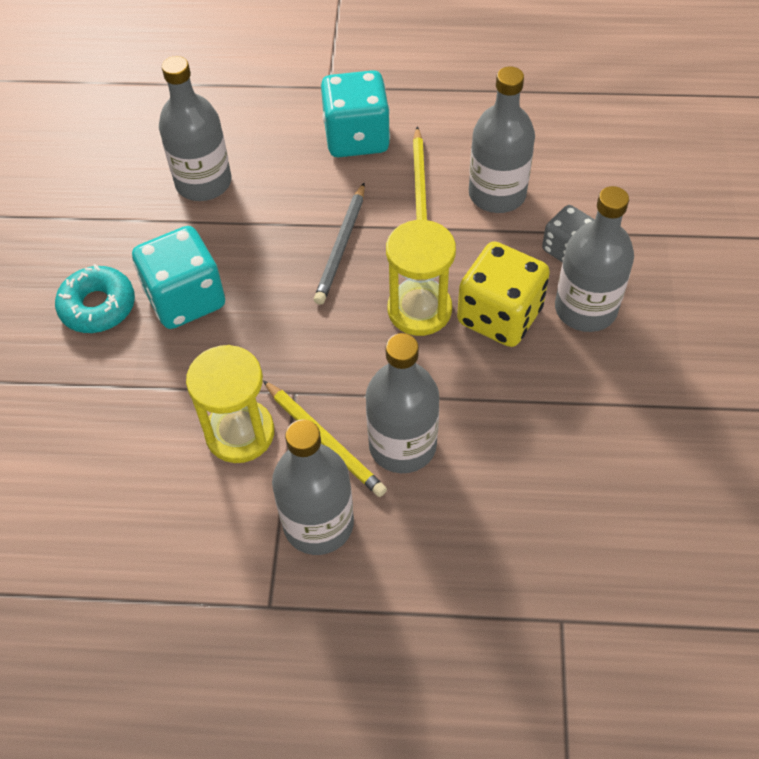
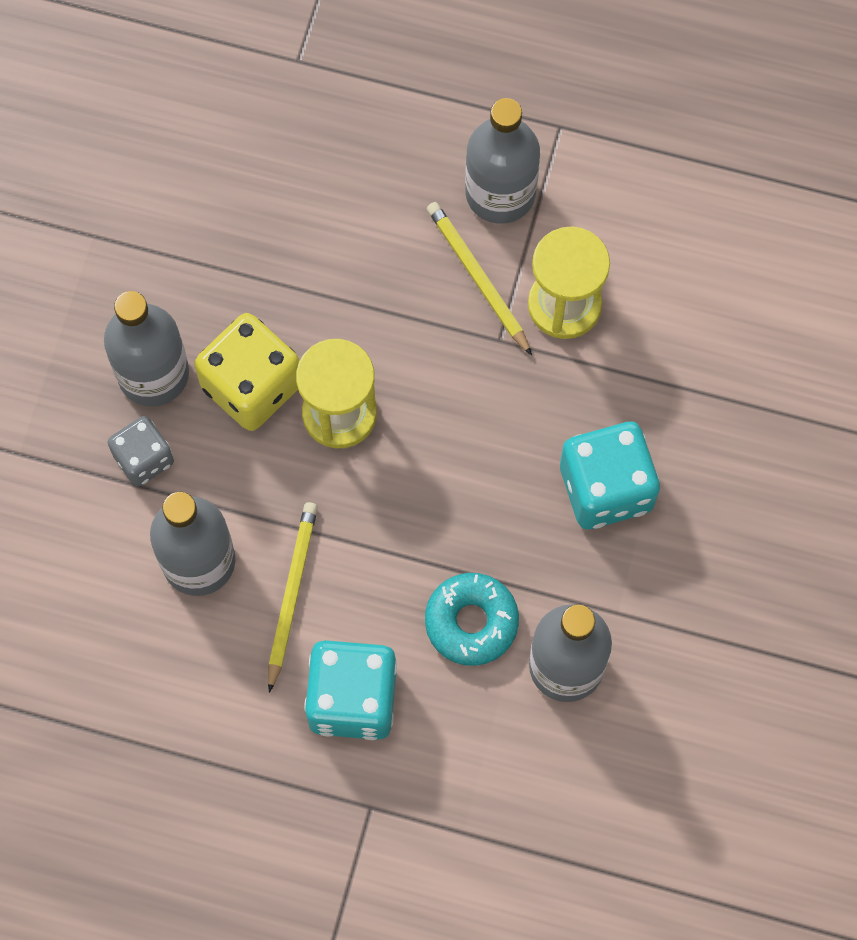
camera: 170 degrees left, 15 degrees up
turquoise donut [55,264,135,333] -> turquoise donut moved to [425,573,519,666]
grey pencil [314,183,365,305] -> none
grey bottle [366,333,439,473] -> none

